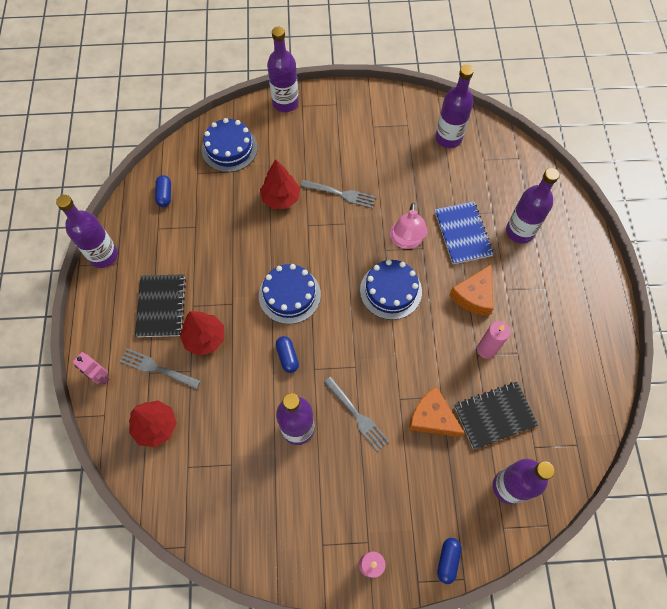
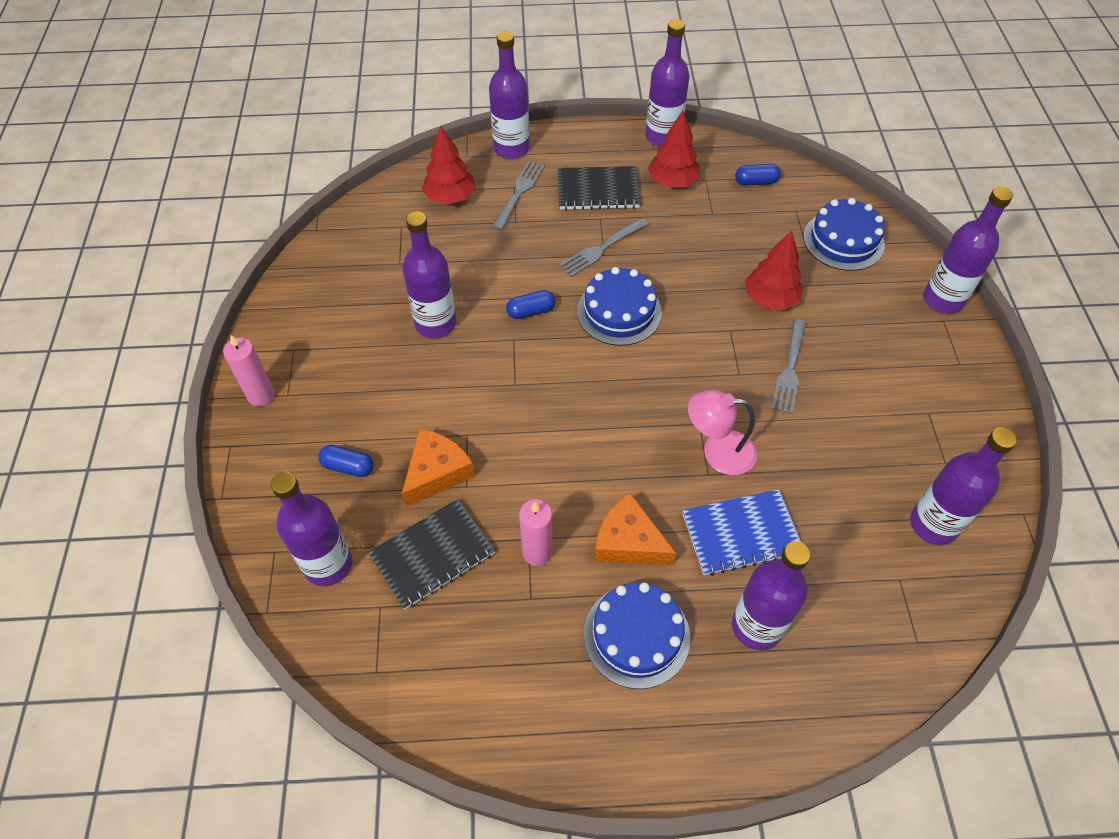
camera: 90 degrees right, 10 degrees down
pink robot [72,352,110,384] -> purple bottle [489,31,530,159]
red tree [180,311,224,356] -> red tree moved to [648,110,700,188]
grey fork [324,377,389,452] -> grey fork moved to [559,218,649,277]
blue cake [360,259,422,320] -> blue cake moved to [584,582,690,689]
blue capsule [437,538,462,584] -> blue capsule moved to [318,445,374,477]
black notebook [454,382,538,450] -> black notebook turned 75 degrees clockwise [368,499,495,610]

